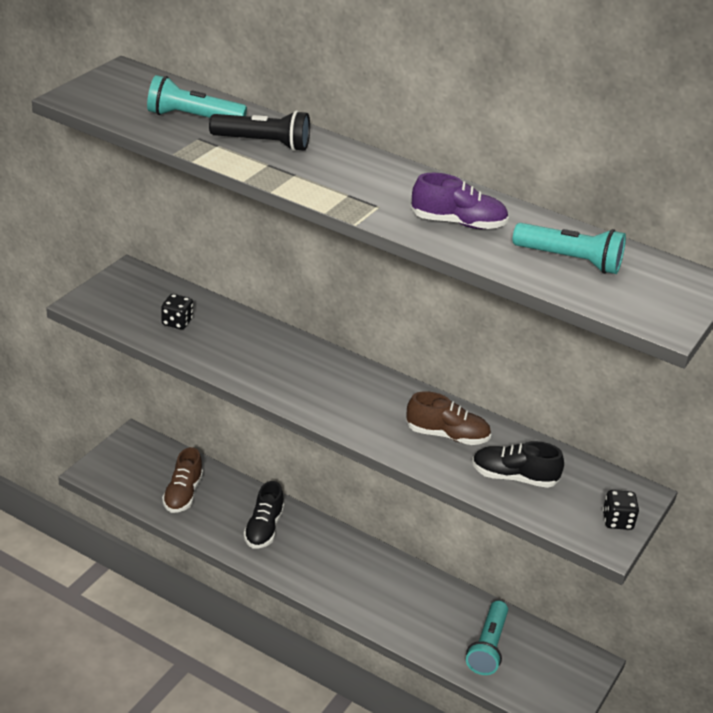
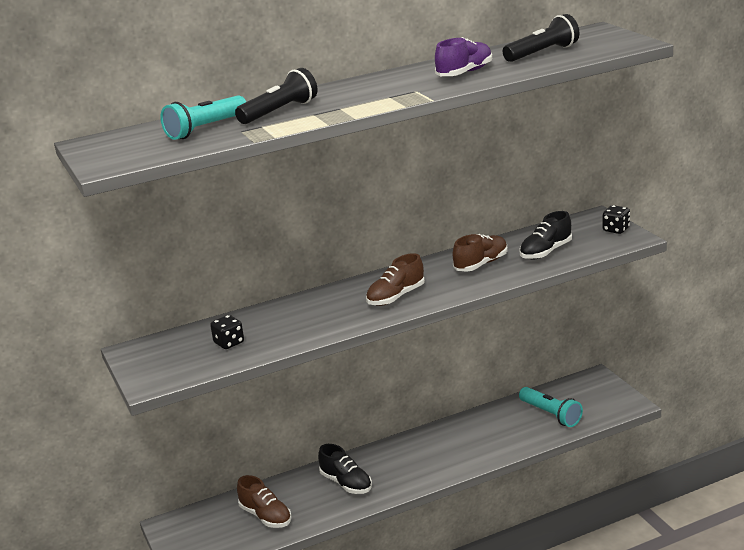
camera: 50 degrees left, 10 degrees down
turquoise flashlight [513,223,626,274] -> black flashlight [503,14,579,62]
none -> brown shoe [366,253,425,306]

